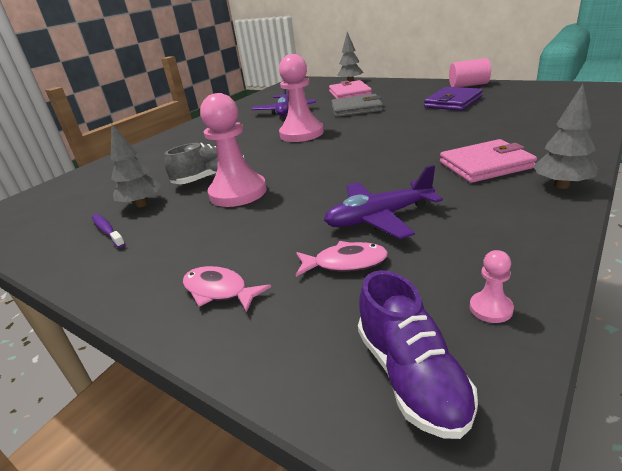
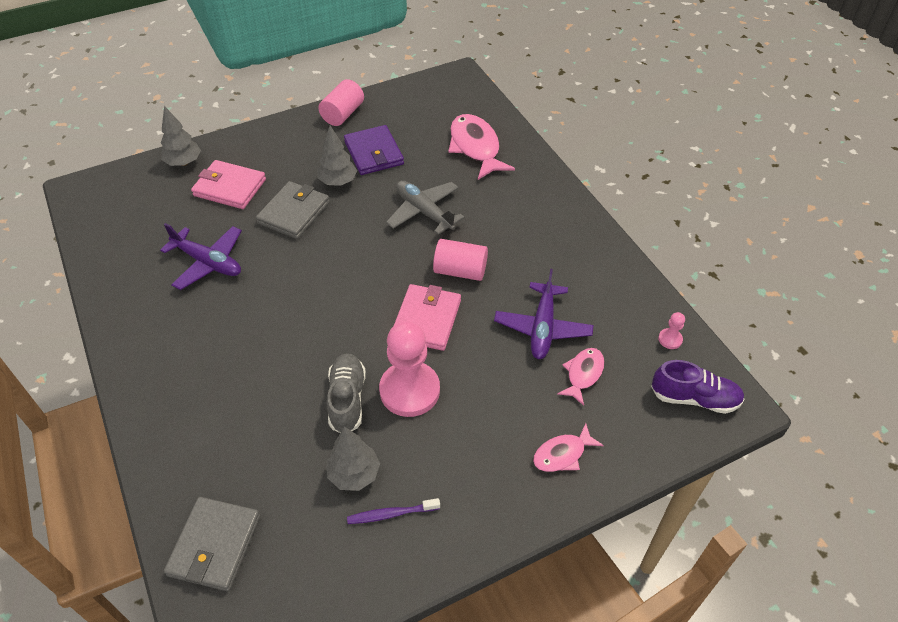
camera: 65 degrees left, 20 degrees up
pink pawn [279,54,324,142] -> none
pink wallet [440,139,537,183] -> pink wallet moved to [394,284,461,351]
grey tree [534,84,598,189] -> grey tree moved to [318,126,357,186]
none -> grey wallet [164,497,260,591]
none -> grey plane [386,181,465,235]
none -> pink cylinder [433,239,488,281]
none -> pink fish [448,114,515,180]

